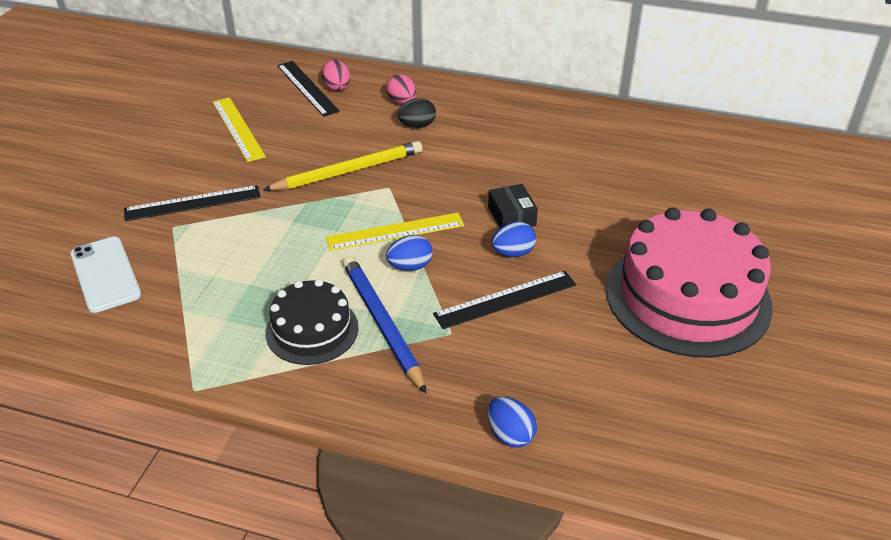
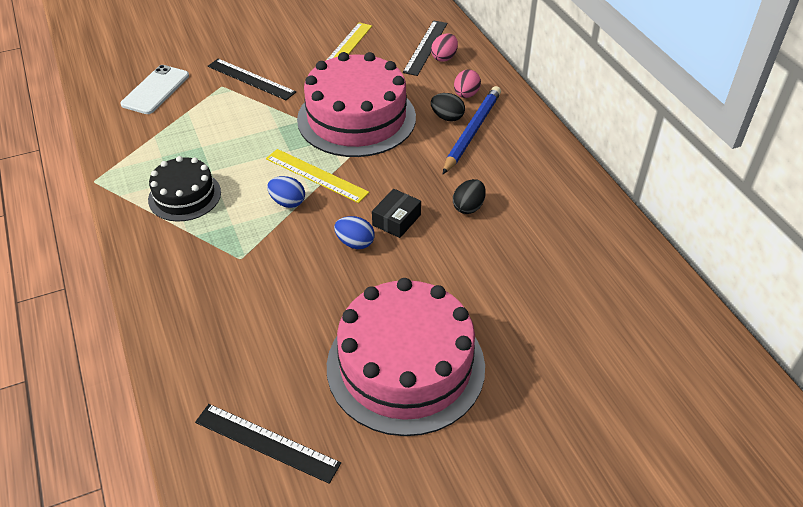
camera: 50 degrees right, 5 degrees up
yellow pencil [263,141,422,191] -> pink cake [297,52,416,157]
blue pencil [342,256,427,394] -> blue pencil moved to [443,86,501,174]
black ruler [433,271,576,329] -> black ruler moved to [195,404,341,484]
blue egg [487,397,537,448] -> none
none -> black egg [453,179,486,214]

